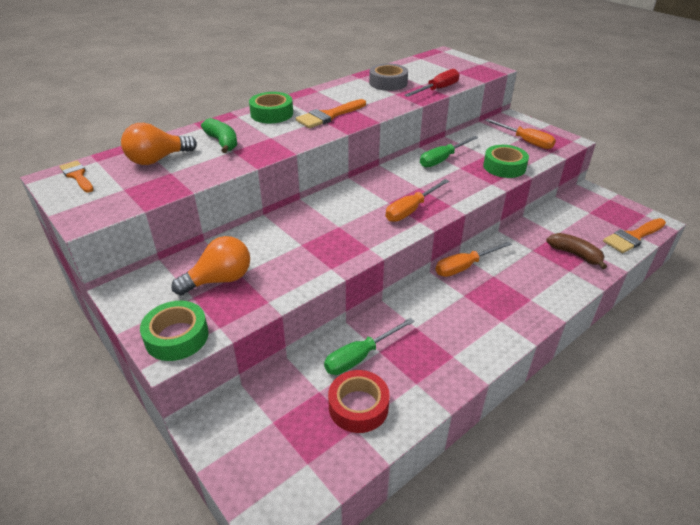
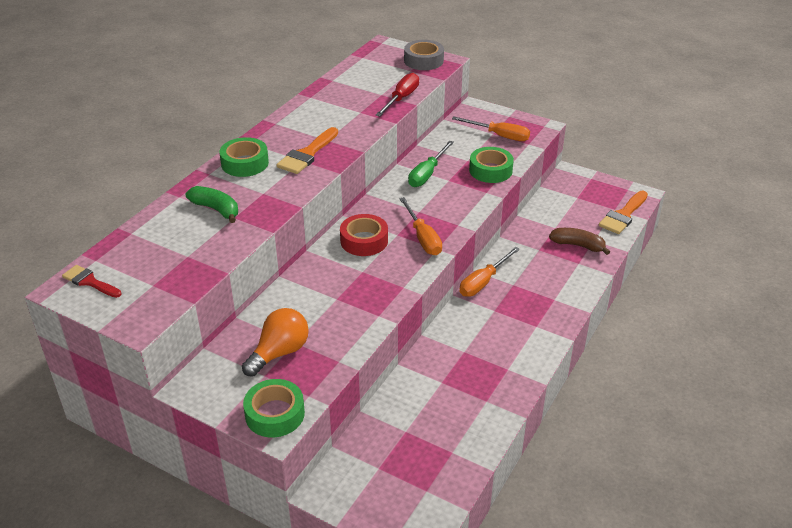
camera: 20 degrees left, 0 degrees up
orange brush [59,161,93,193] -> red brush [62,265,122,298]
orange light bulb [121,123,197,165] -> none
green screwdriver [324,318,414,375] -> none
red tape [328,370,390,433] -> red tape moved to [340,214,388,256]
grey tape [369,64,408,91] -> grey tape moved to [404,40,444,70]
orange screwdriver [386,179,449,222] -> orange screwdriver turned 45 degrees counterclockwise [399,197,442,255]

